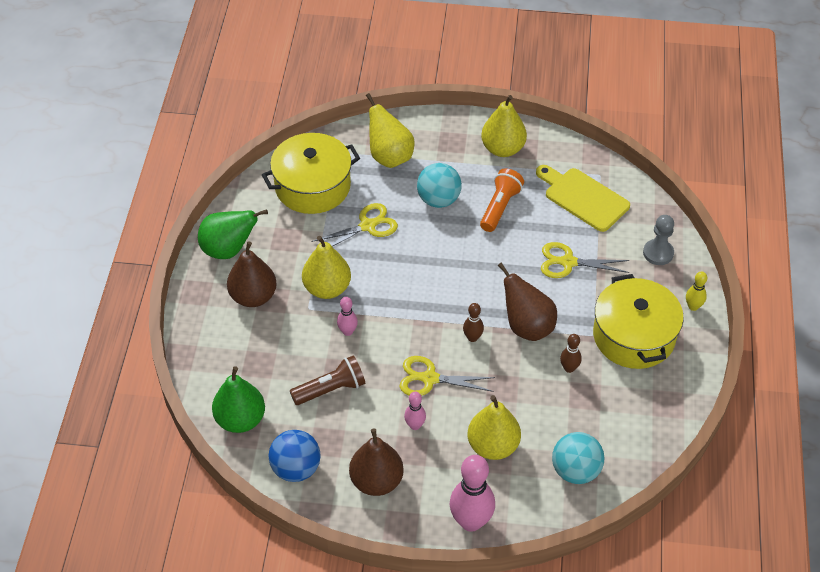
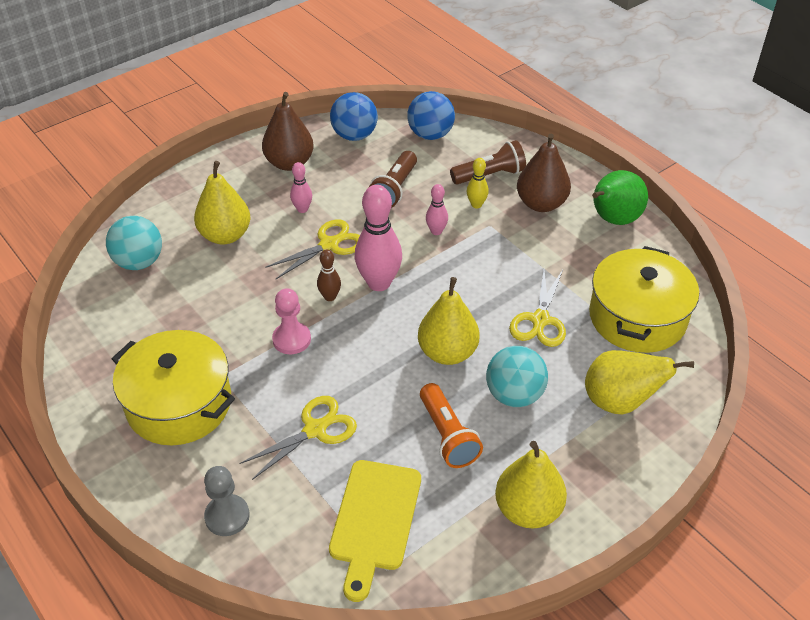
camera: 135 degrees right, 5 degrees down
green pear [212,366,265,433] -> blue ball [407,91,455,140]
yellow pear [302,236,351,299] -> yellow pear moved to [418,277,480,365]
pink bowling pin [450,455,495,532] -> pink bowling pin moved to [355,185,402,291]
brown pear [498,263,557,341] -> pink pawn [272,288,311,354]
yellow cutting board [536,165,630,232] -> yellow cutting board turned 105 degrees clockwise [329,460,421,602]
brown bowling pin [560,334,582,373] -> none
yellow bowling pin [686,271,707,311] -> yellow bowling pin moved to [467,158,489,208]
none -> brown flashlight [450,140,526,185]

